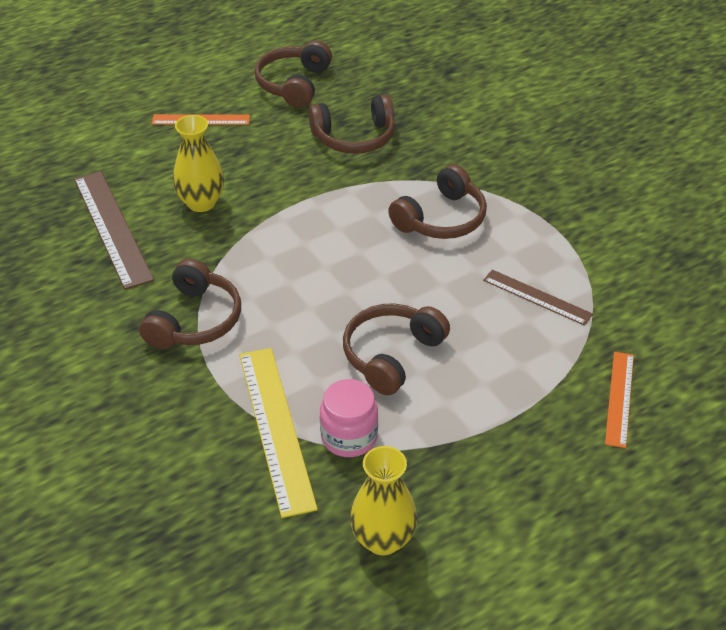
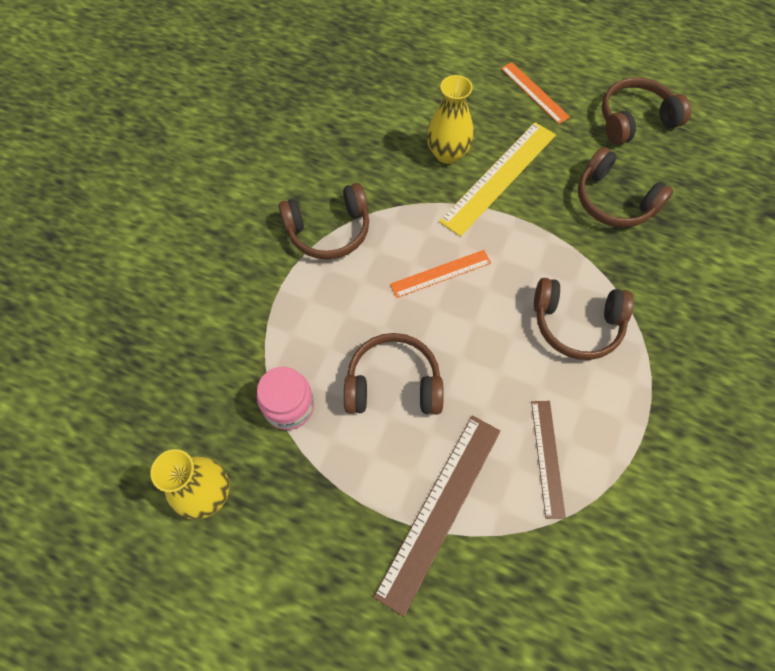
camera: 55 degrees right, 20 degrees up
brown ruler [74,171,154,290] -> brown ruler moved to [373,416,501,617]
yellow ruler [239,348,318,518] -> yellow ruler moved to [439,122,556,237]
orange ruler [605,352,634,448] -> orange ruler moved to [390,250,491,298]

